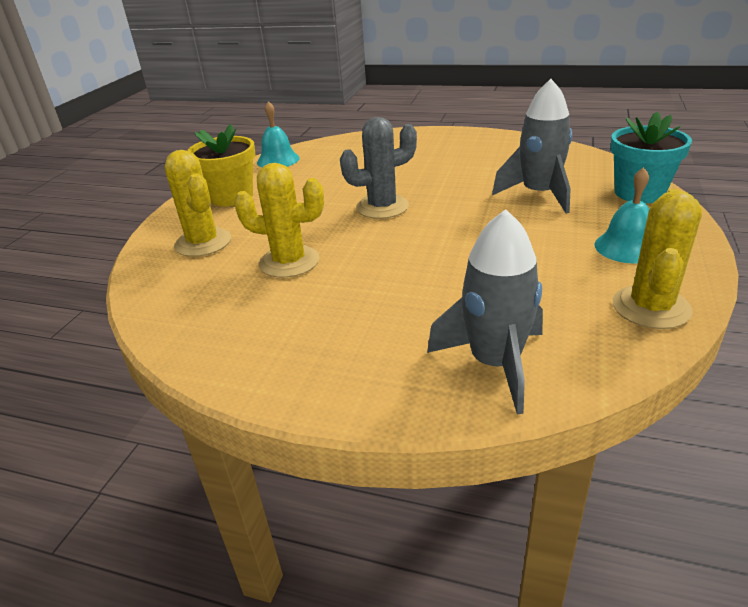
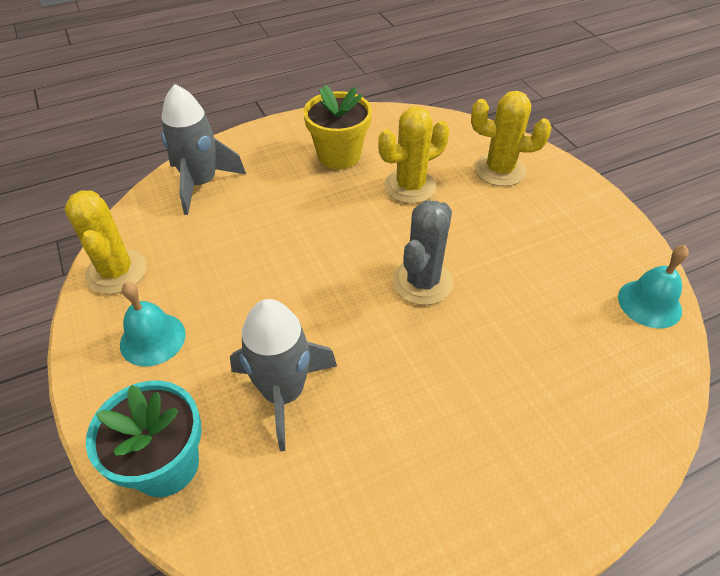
camera: 135 degrees right, 15 degrees up
yellow flower pot [187,124,255,206] -> yellow flower pot moved to [303,85,372,169]

